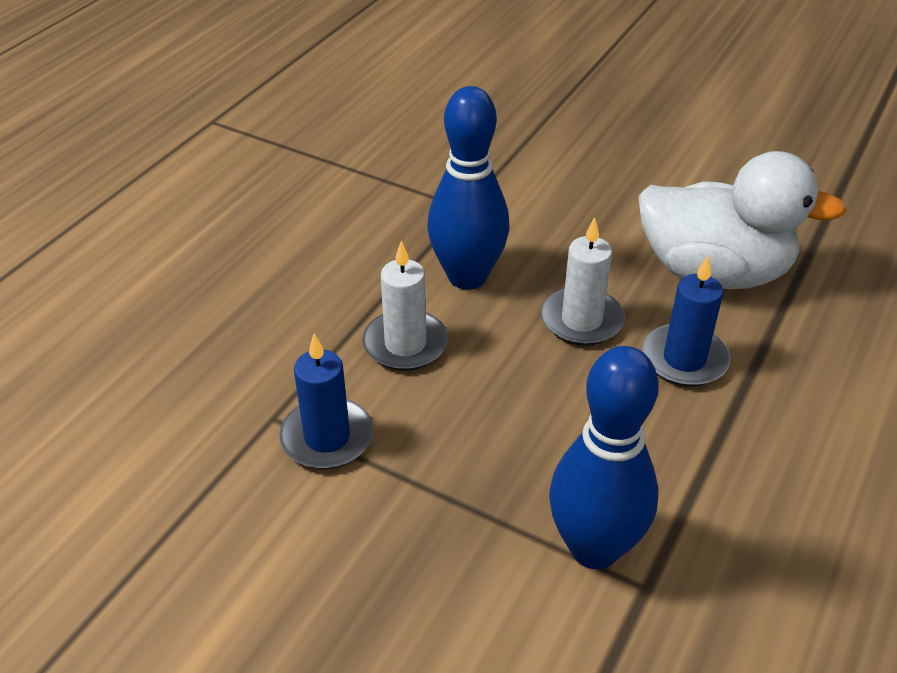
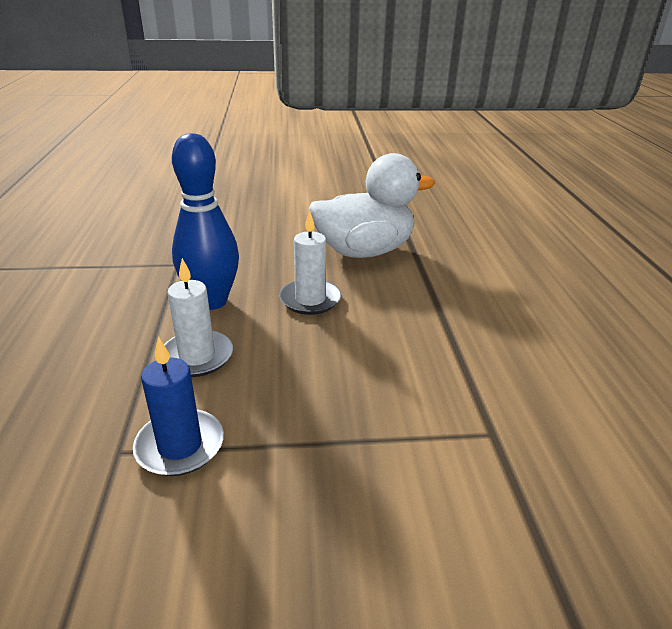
camera: 35 degrees left, 10 degrees down
blue bowling pin [549,346,659,569] -> none
blue candle [642,256,730,387] -> none

